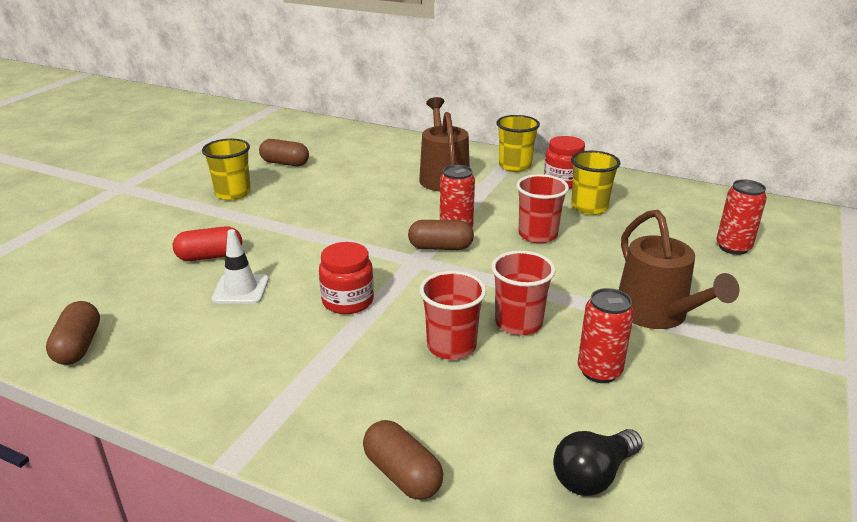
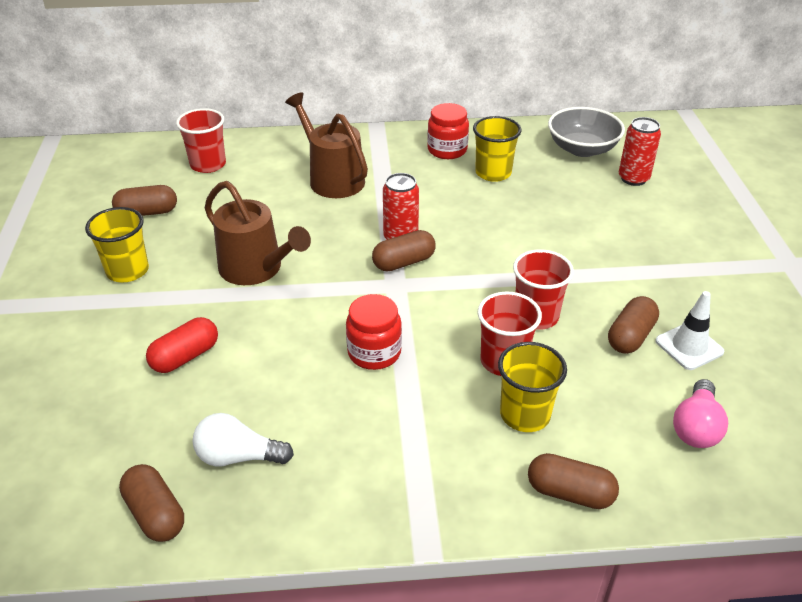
camera: 30 degrees left, 10 degrees up
white traffic cone [211,229,269,304] -> white traffic cone moved to [655,291,724,370]
yellow cup [496,115,540,172] -> yellow cup moved to [498,342,567,432]
red cup [516,174,569,243] -> red cup moved to [176,108,226,173]
black light bulb [553,429,642,496] -> pink light bulb [673,379,728,448]
red can [578,288,634,383] -> brown capsule [608,296,659,354]
brown watering can [619,210,740,329] -> brown watering can moved to [204,181,311,285]
none -> white light bulb [193,413,294,467]
none -> grey bowl [548,107,625,157]

